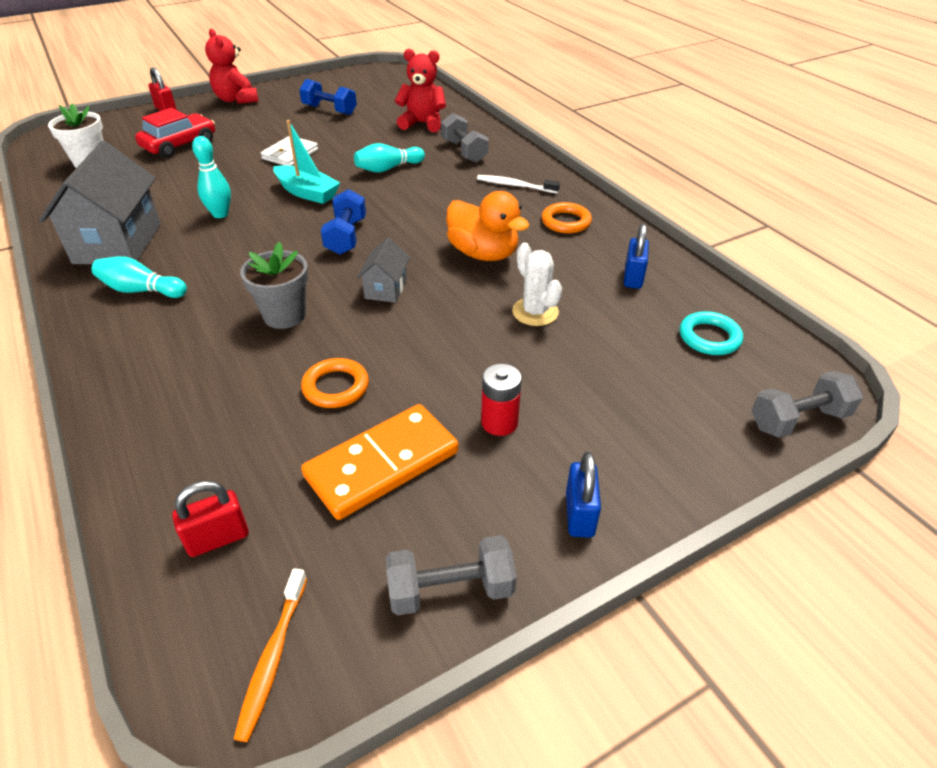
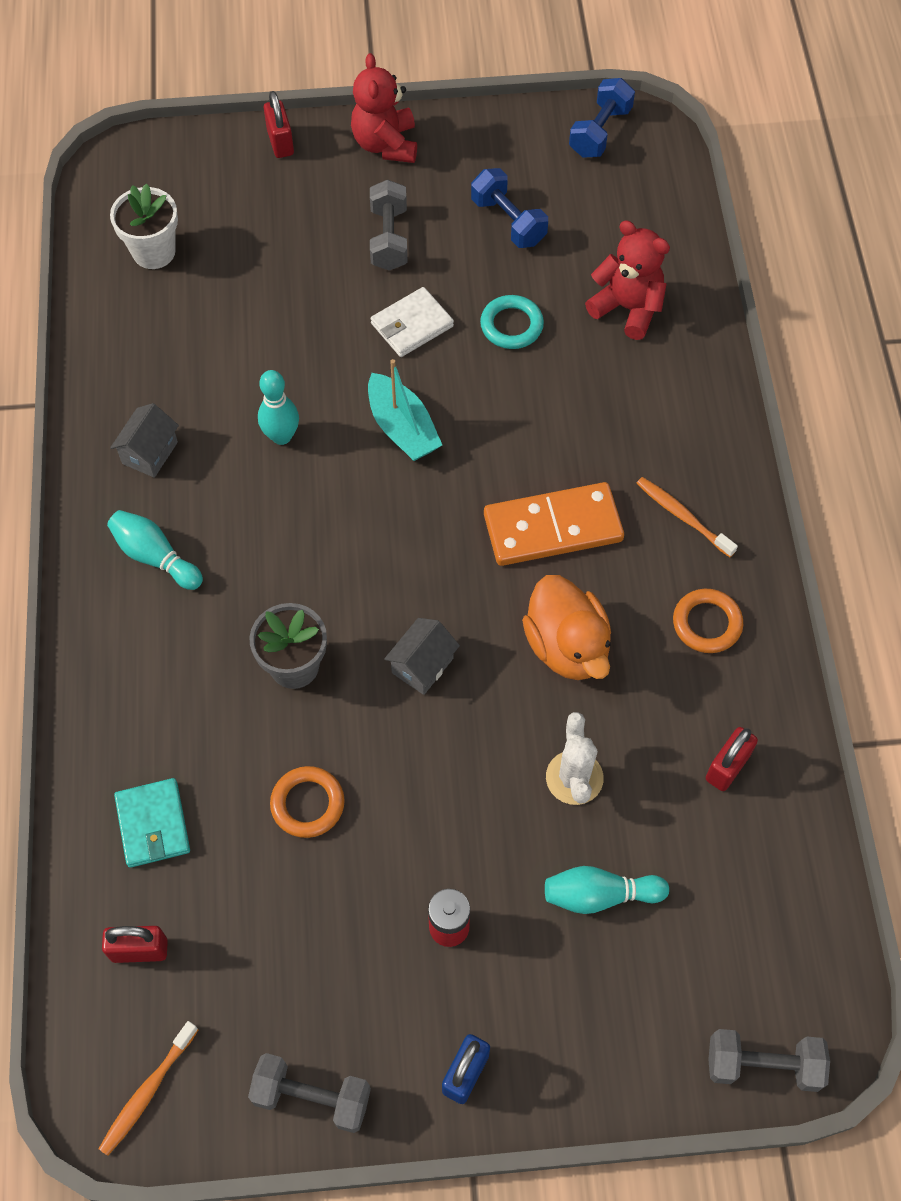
camera: 25 degrees right, 20 degrees up
grey house [39,141,161,264] -> grey house [110,403,179,478], size x0.49
red car [135,108,215,158] -> none
orange domino [301,404,458,520] -> orange domino moved to [484,482,624,566]
blue dumbbell [321,189,366,255] -> blue dumbbell moved to [569,78,635,158]
turquoise bowling pin [354,143,425,173] -> turquoise bowling pin moved to [545,866,669,914]
grey dumbbell [441,113,489,163] -> grey dumbbell moved to [370,180,408,271]
white toothbrush [477,175,560,193] -> orange toothbrush [636,477,738,557]
blue padlock [624,224,649,289] -> red padlock [706,727,758,791]
turquoise ring [680,311,743,355] -> turquoise ring moved to [480,295,544,349]
none -> turquoise wallet [114,778,190,868]

